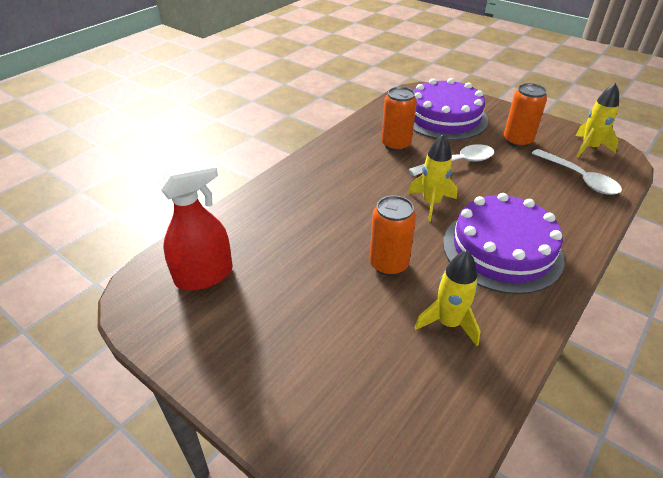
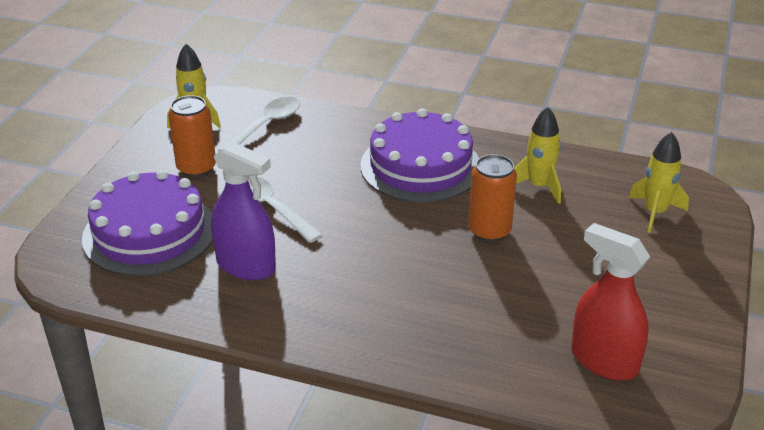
camera: 110 degrees left, 5 degrees down
orange can [381,87,417,151] -> purple spray bottle [211,142,276,280]
yellow rocket [408,134,457,221] -> yellow rocket moved to [629,132,689,233]

